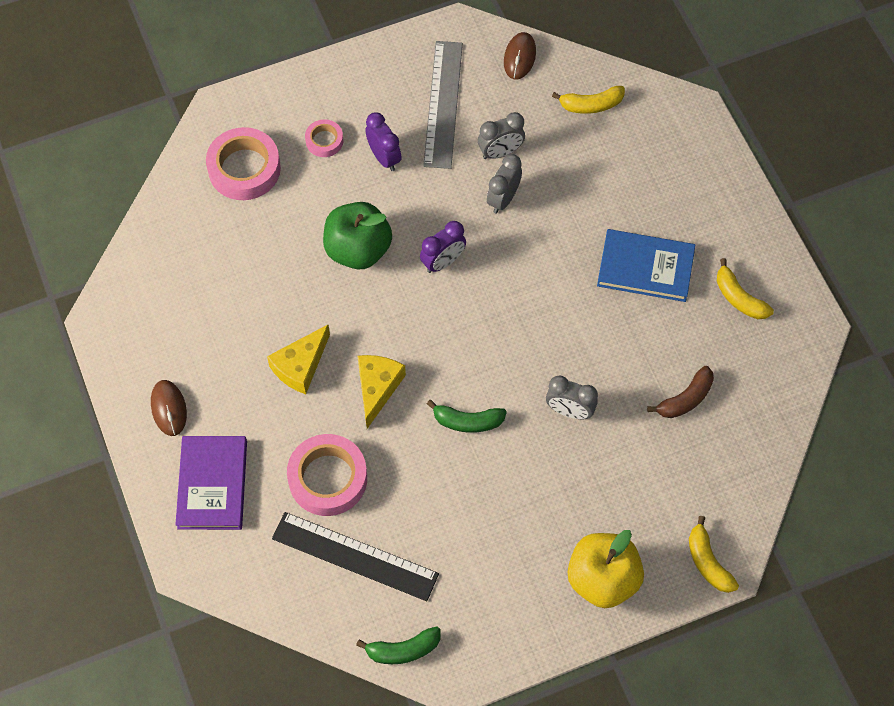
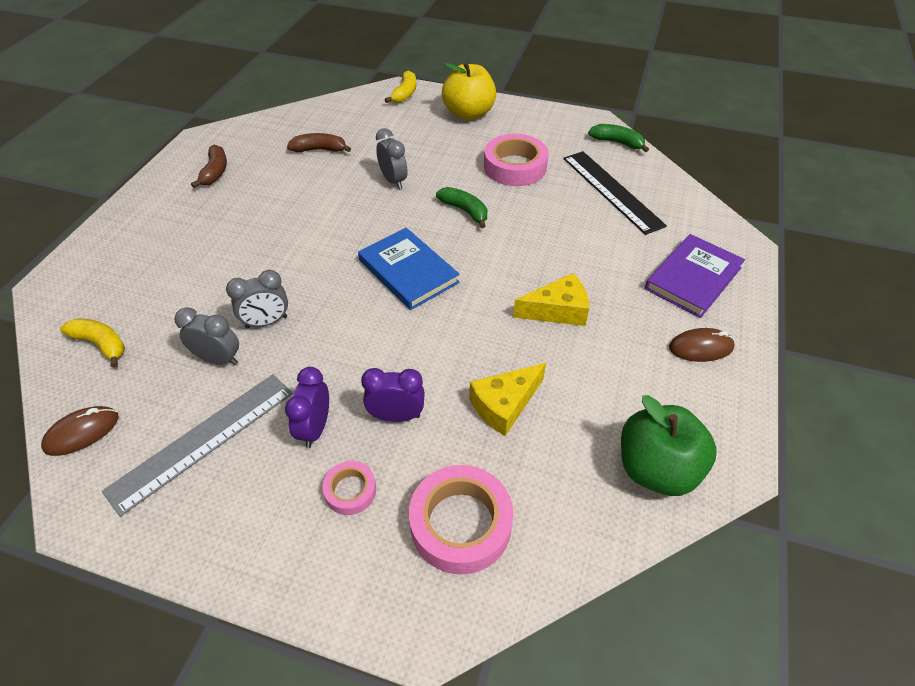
camera: 140 degrees left, 15 degrees down
brown mouse [151,380,187,436] -> brown mouse turned 60 degrees clockwise [669,328,735,362]
pink tape [287,434,367,516] -> pink tape moved to [484,134,549,186]
green apple [323,202,392,270] -> green apple moved to [621,395,717,496]
yellow cheese [358,355,406,429] -> yellow cheese moved to [469,363,546,436]
purple clock [420,221,466,273] -> purple clock moved to [361,368,425,422]
blue book [597,229,695,302] -> blue book moved to [358,228,460,310]
yellow banana [717,258,774,319] -> brown banana [191,145,227,188]

